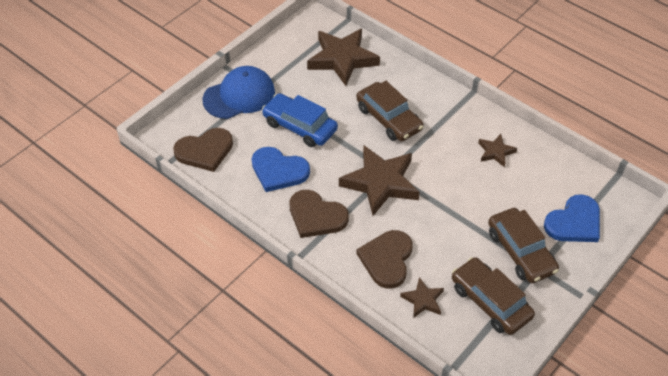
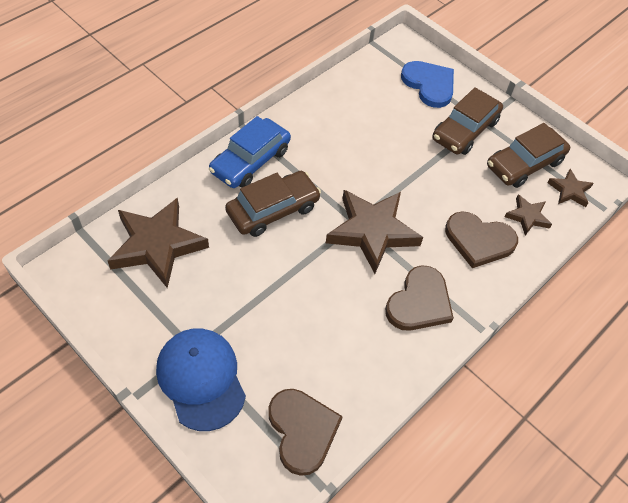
camera: 90 degrees left, 5 degrees up
blue heart [252,147,310,192] -> none
blue car [262,93,338,147] -> blue car moved to [209,116,291,188]
brown star [478,134,517,167] -> brown star moved to [547,169,594,207]
brown car [488,208,559,283] -> brown car turned 150 degrees clockwise [432,87,503,155]

